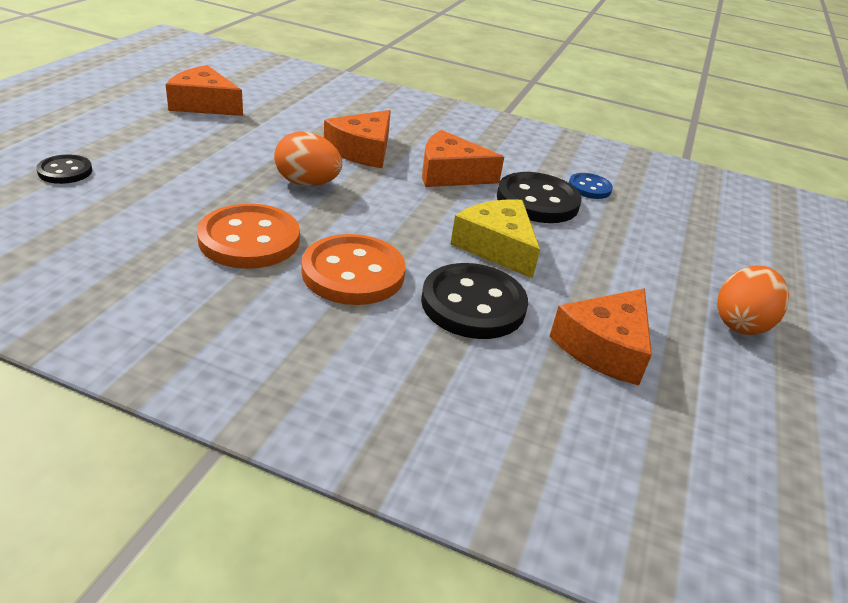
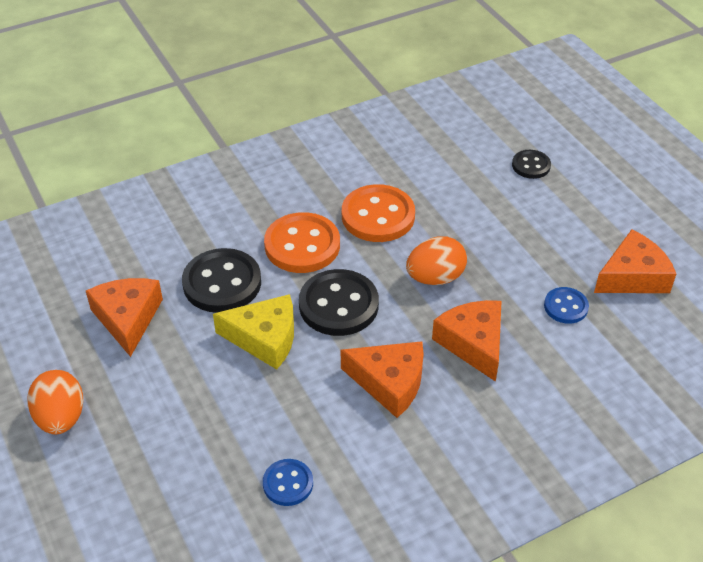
camera: 135 degrees right, 10 degrees up
orange cheese [422,130,504,187] -> orange cheese turned 60 degrees clockwise [341,341,424,418]
black button [497,172,581,223] -> black button moved to [299,269,379,336]
none -> blue button [544,287,589,324]

